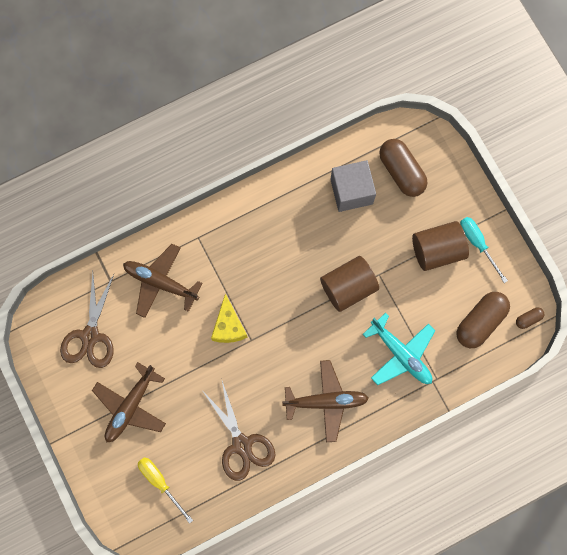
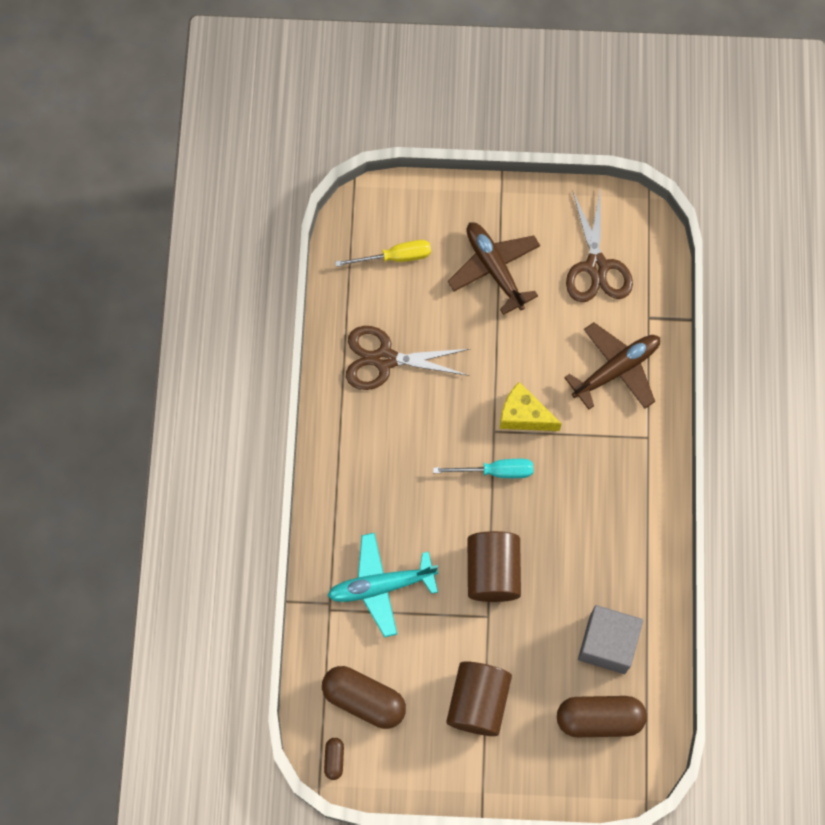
camera: 120 degrees right, 5 degrees down
brown scissors [60,272,114,368] -> brown scissors turned 135 degrees counterclockwise [566,192,633,302]
brown plane [282,360,369,442] -> none
brown capsule [456,292,510,348] -> brown capsule turned 45 degrees counterclockwise [322,666,406,729]
turquoise screwdriver [460,217,508,283] -> turquoise screwdriver moved to [433,459,533,478]

